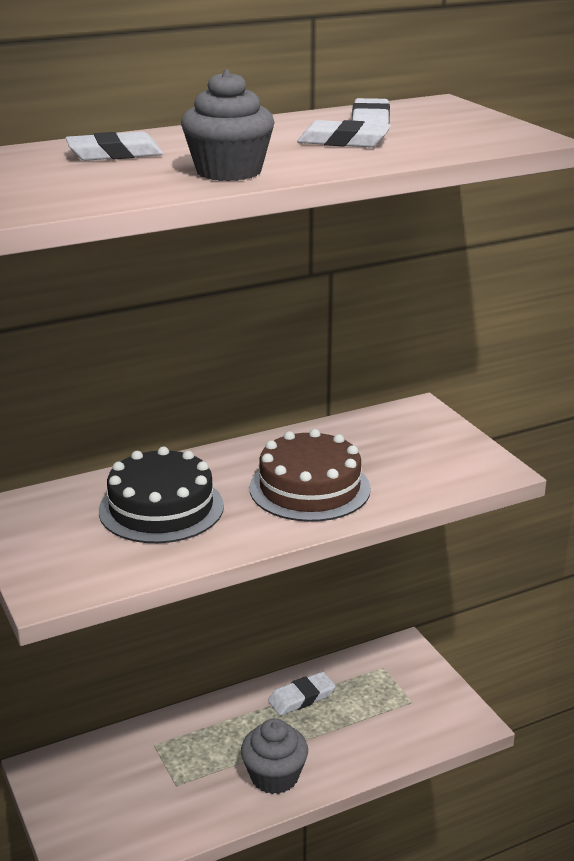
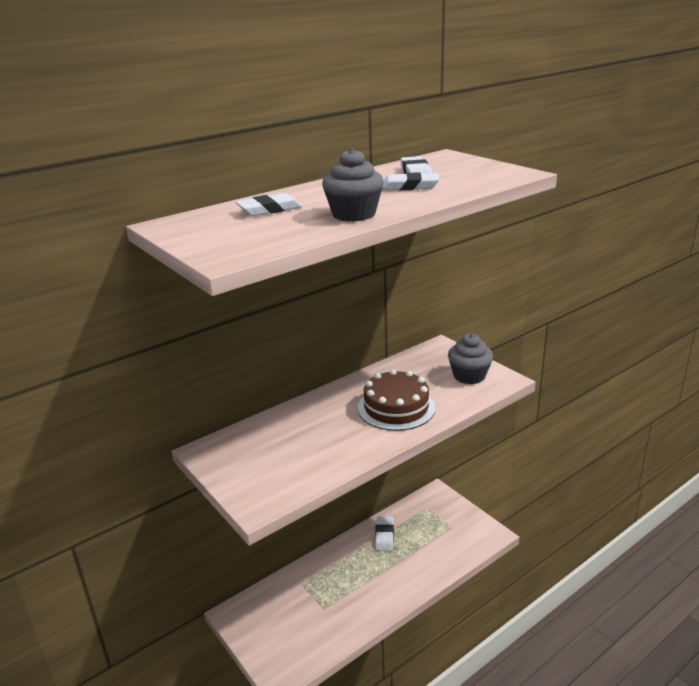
camera: 10 degrees left, 0 degrees up
black cake [99,446,224,543] -> none
grey cupcake [241,718,308,794] -> grey cupcake moved to [448,333,493,384]
white eraser [268,672,336,716] -> white eraser turned 45 degrees counterclockwise [375,516,394,551]

